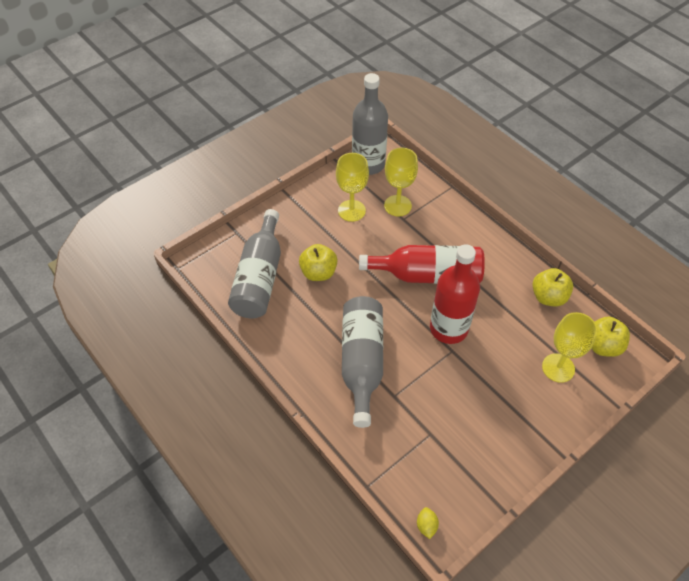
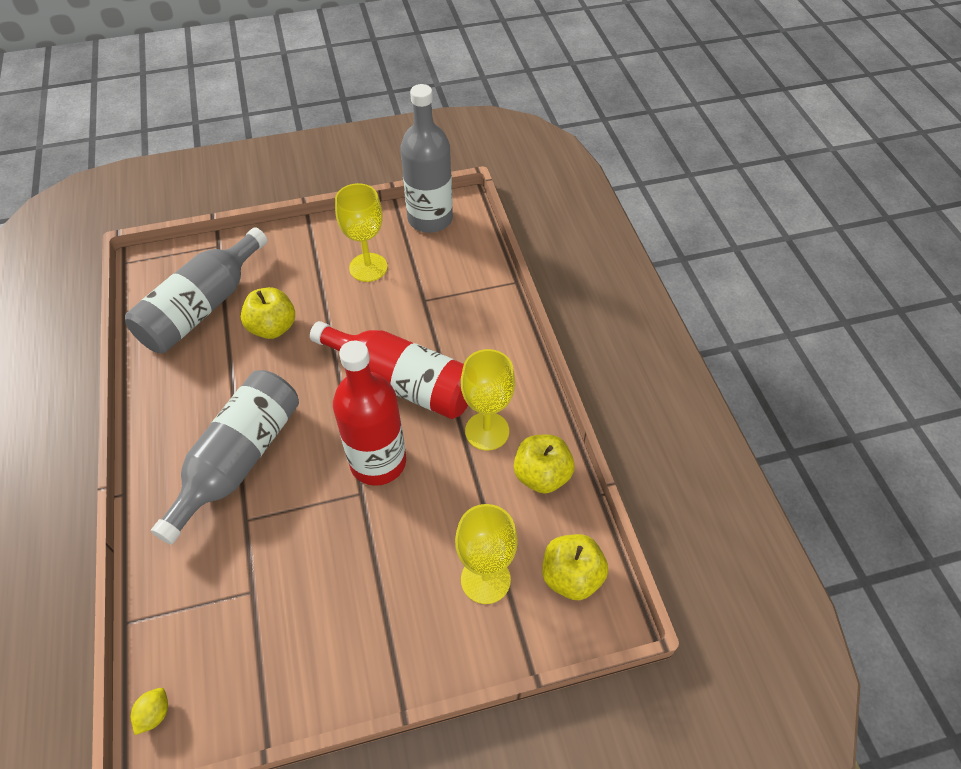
camera: 25 degrees right, 0 degrees up
yellow goblet [384,148,418,216] -> yellow goblet moved to [461,349,515,451]

